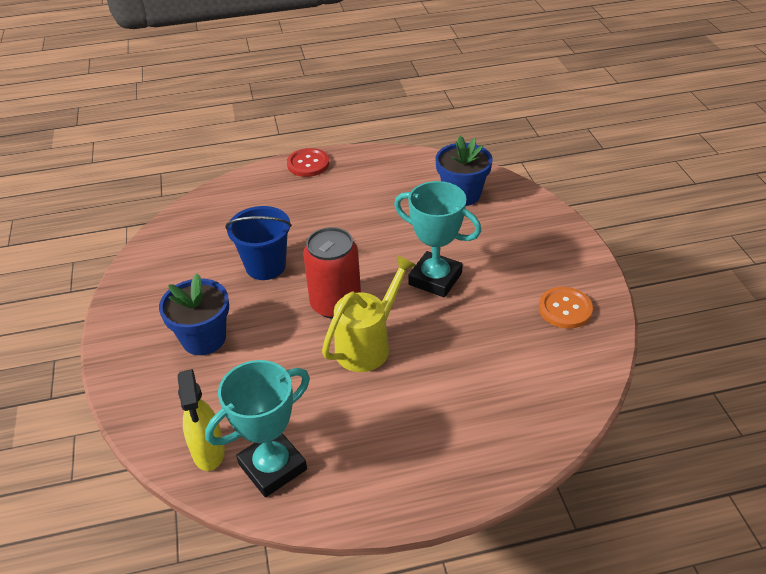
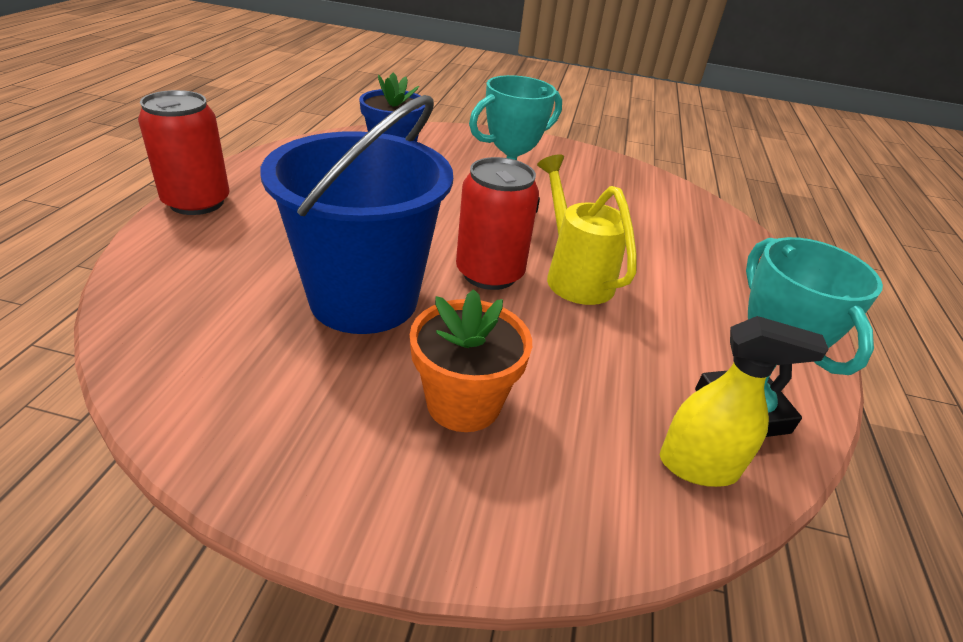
camera: 70 degrees left, 5 degrees down
blue flower pot [159,273,229,355] -> orange flower pot [410,289,532,432]
blue bucket [225,206,292,280] -> blue bucket [260,95,453,334], size x1.70
red button [287,148,329,177] -> red can [138,90,229,215]
orange button [539,287,593,329] -> none

